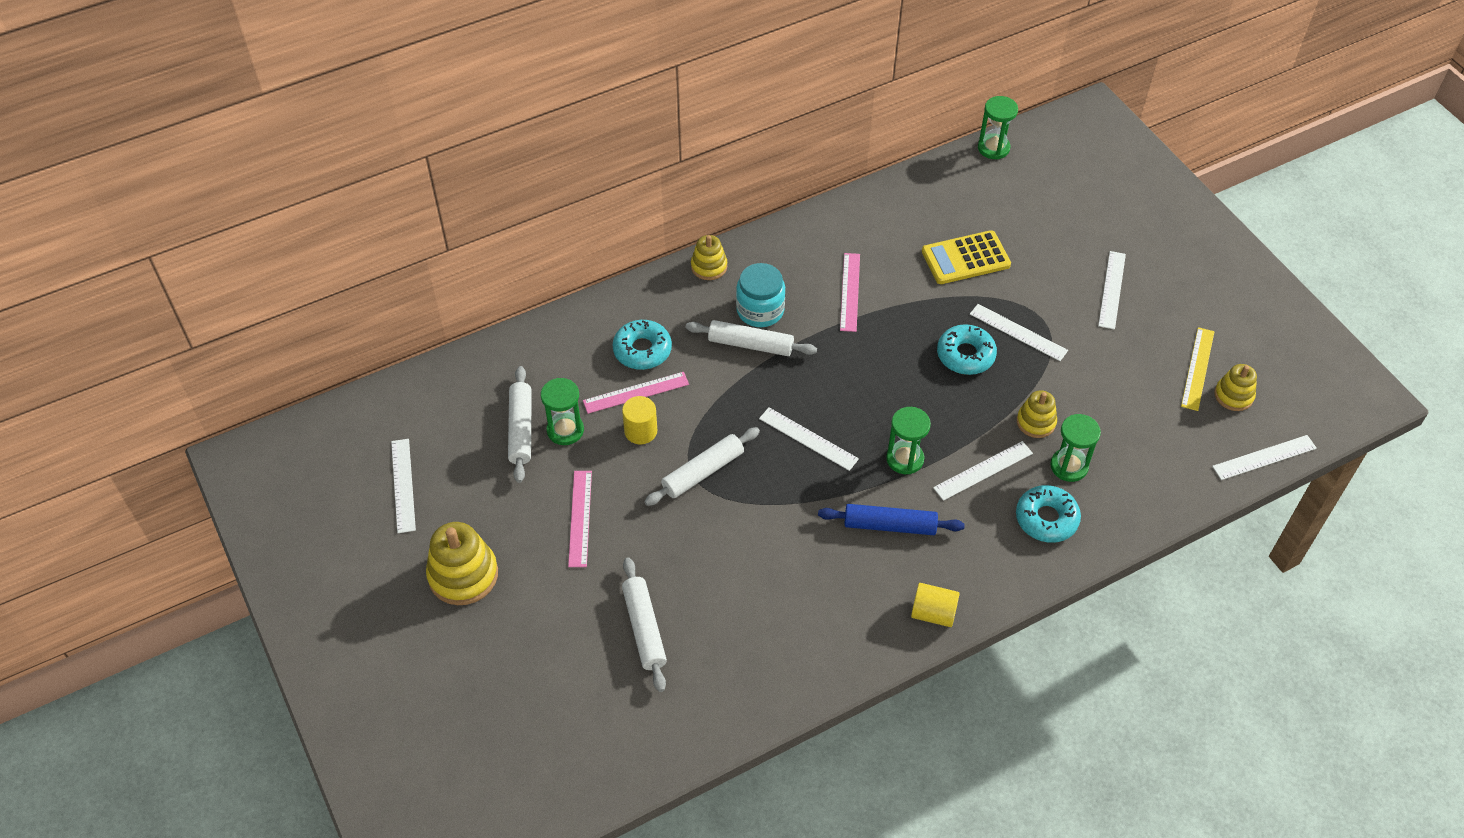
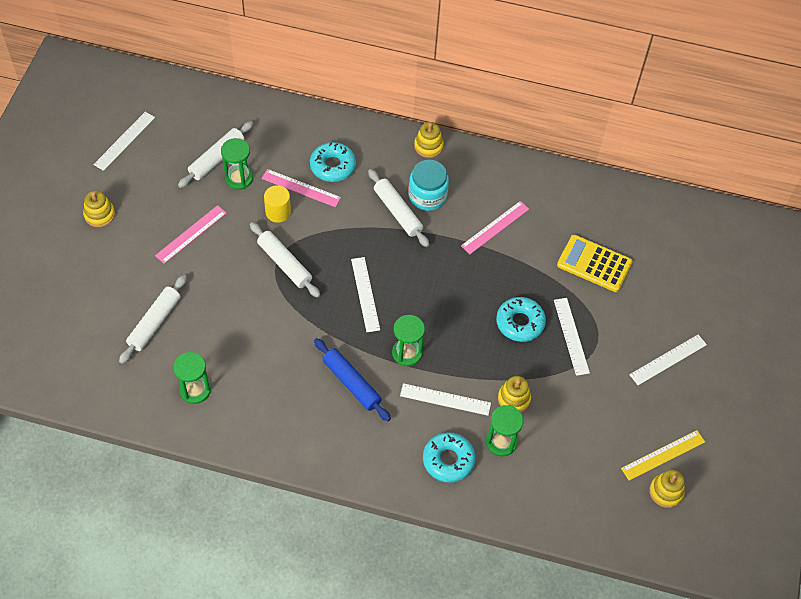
camera: 40 degrees right, 5 degrees up
yellow stacking toy [426,522,498,605] -> yellow stacking toy [83,190,115,227], size x0.60
white rolling pin [644,427,760,506] -> white rolling pin turned 45 degrees clockwise [250,222,320,298]
yellow cylinder [911,583,960,627] -> none
green hourglass [978,96,1018,159] -> green hourglass moved to [173,352,211,404]
white ruler [1212,435,1317,480] -> none

